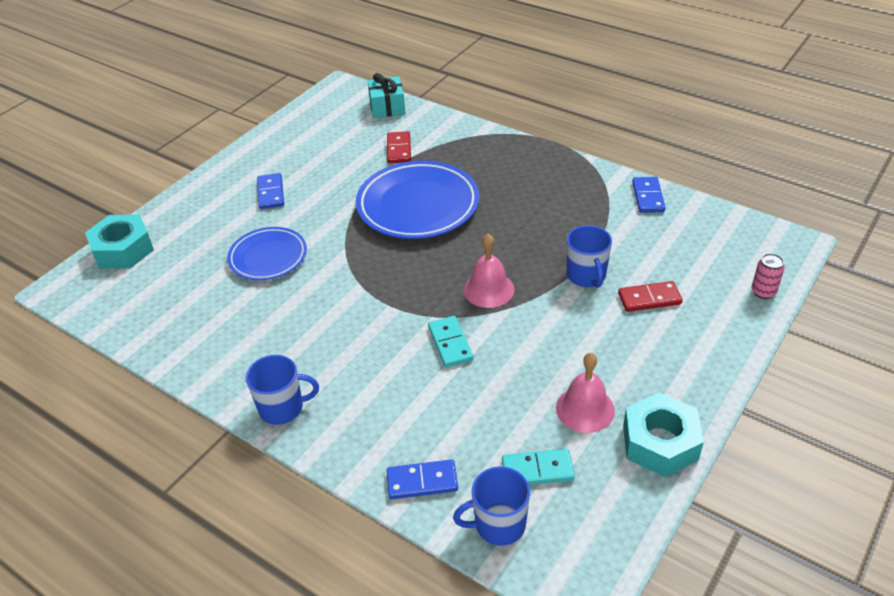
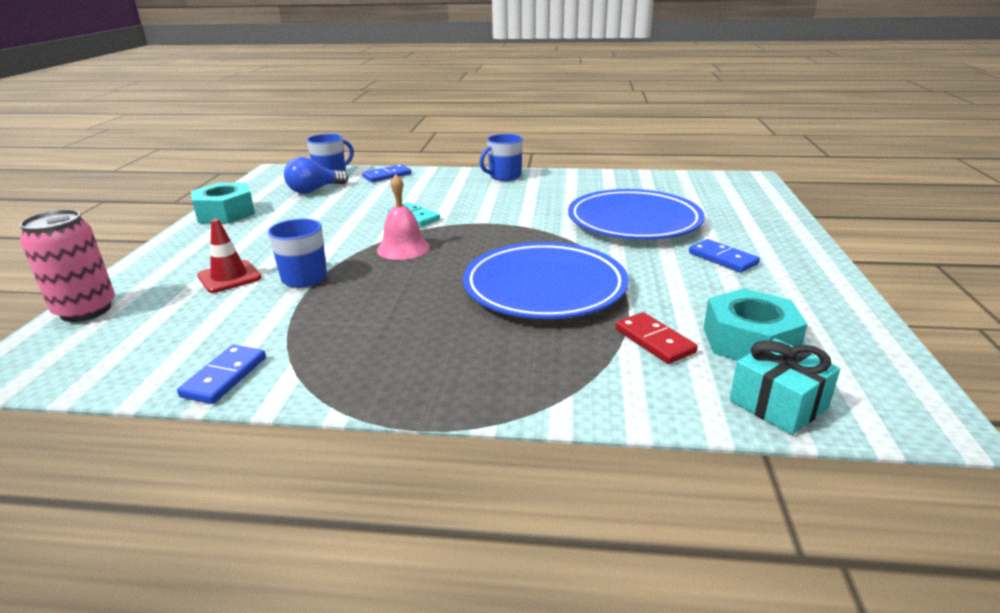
camera: 150 degrees right, 15 degrees down
turquoise nut [85,215,154,269] -> turquoise nut moved to [704,288,808,361]
blue plate [227,227,307,280] -> blue plate [568,189,704,240], size x1.65
turquoise domino [502,449,575,485] -> blue light bulb [284,157,348,194]
pink bell [556,353,615,433] -> none
red domino [618,281,683,312] -> red traffic cone [197,219,261,293]
blue domino [632,177,666,213] -> blue domino turned 45 degrees clockwise [177,345,266,404]
pink can [752,253,785,299] -> pink can [20,210,115,322], size x1.91

